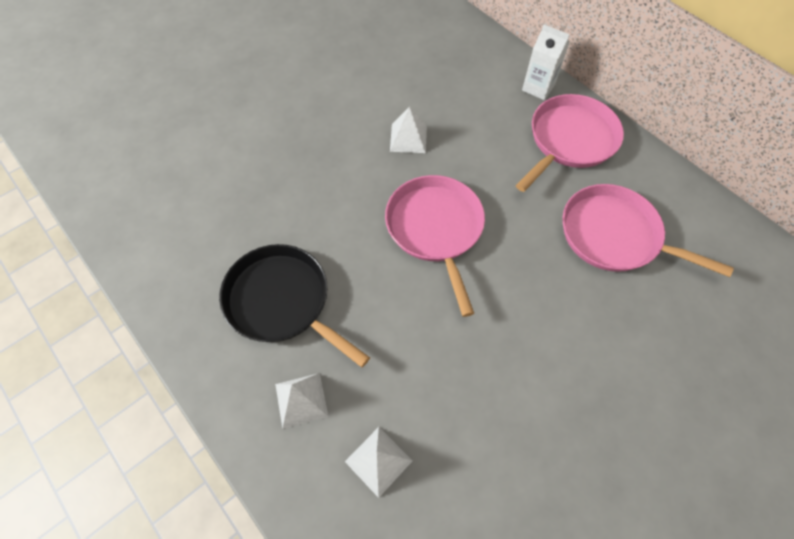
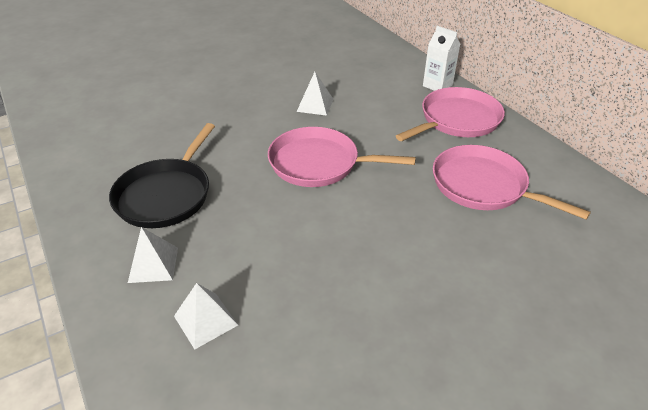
camera: 10 degrees right, 20 degrees down
black pan [219,244,370,367] -> black pan turned 120 degrees counterclockwise [109,123,215,228]
pink pan [385,175,485,317] -> pink pan turned 75 degrees counterclockwise [268,127,416,187]

